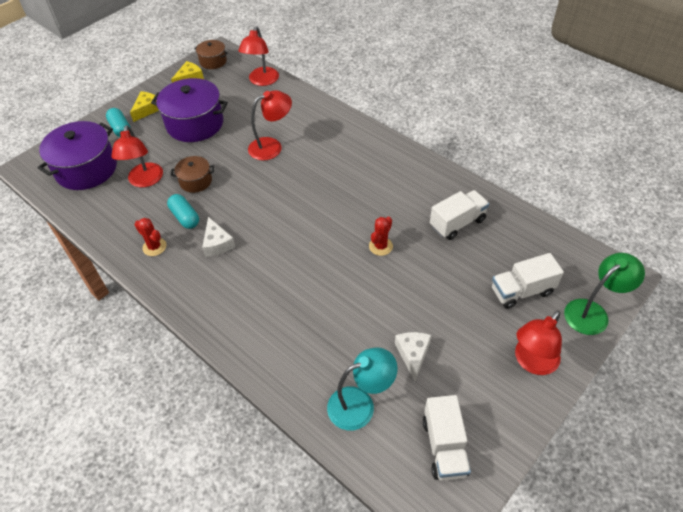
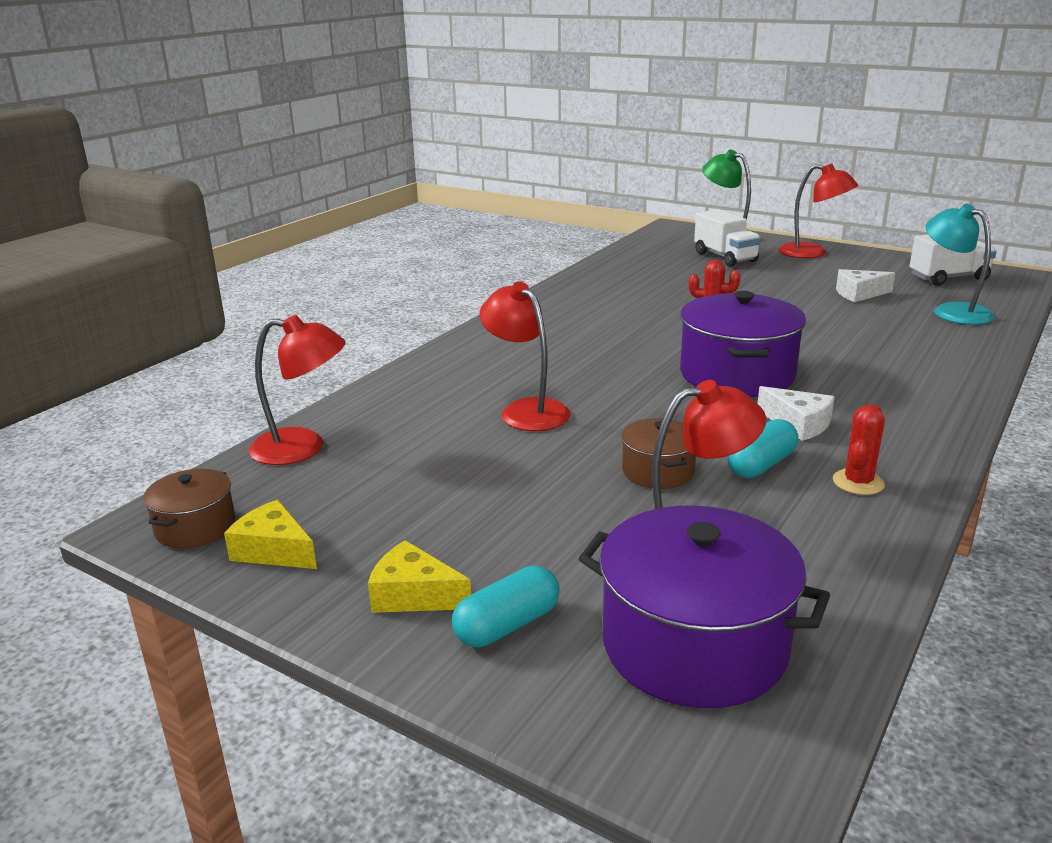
camera: 100 degrees left, 25 degrees down
purple pot [151,78,228,142] -> purple pot moved to [680,291,806,397]
white cheese [202,217,235,257] -> white cheese turned 75 degrees clockwise [758,386,835,441]
white truck [430,190,489,240] -> none

